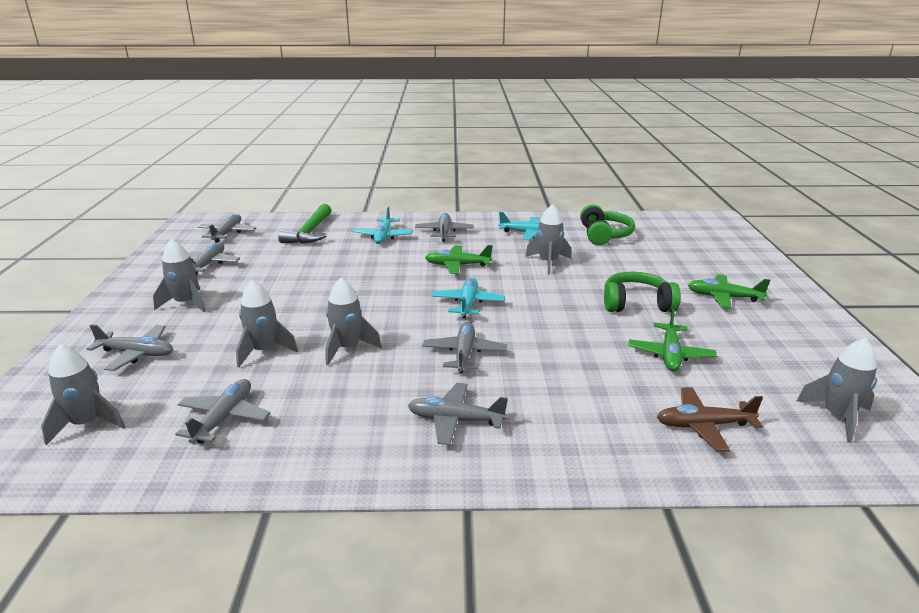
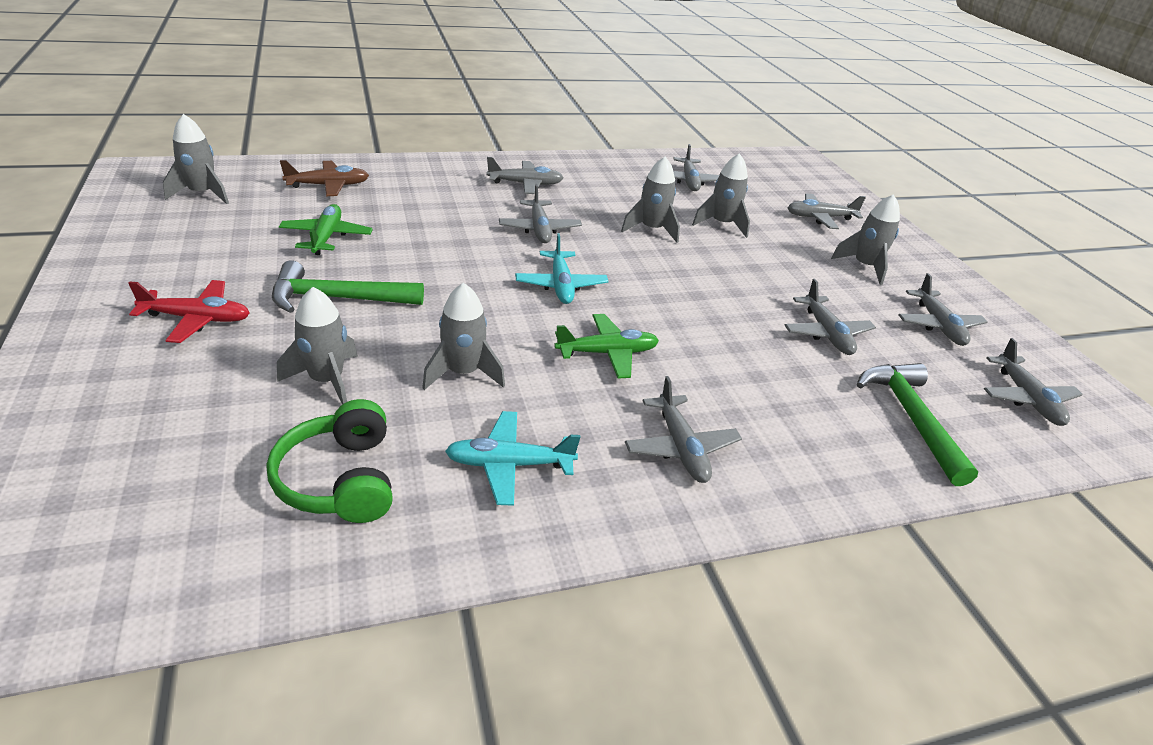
camera: 160 degrees right, 10 degrees up
grey rocket [41,344,125,445] -> grey rocket moved to [277,287,358,405]
turquoise plane [353,206,413,244] -> none
green headphones [604,272,681,312] -> green hammer [272,260,424,313]
green plane [688,274,770,308] -> red plane [128,280,250,343]
none -> grey plane [784,279,876,355]

